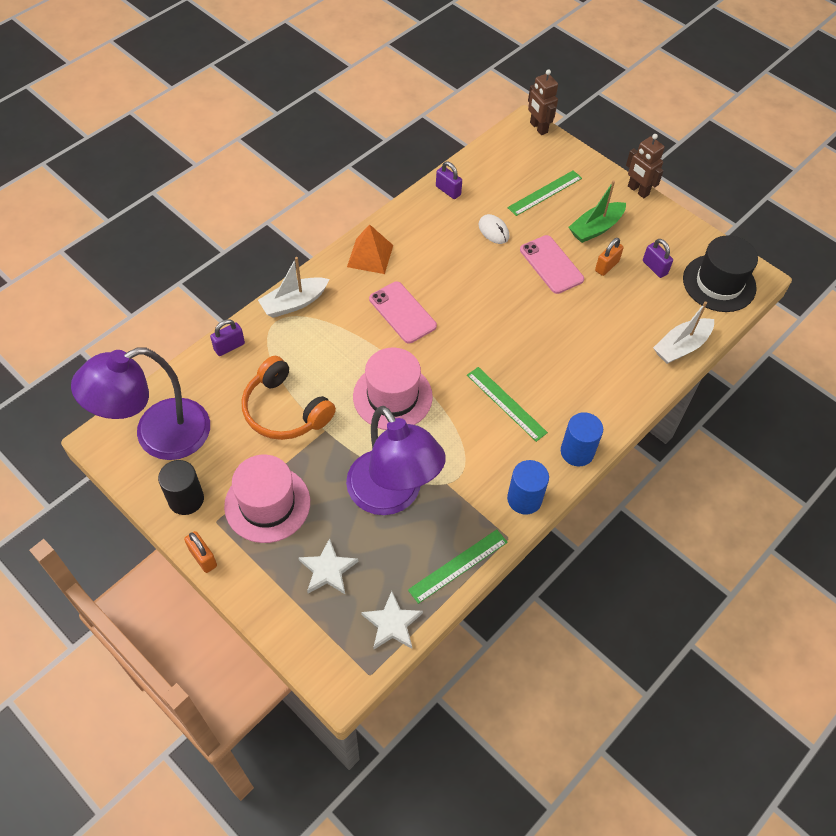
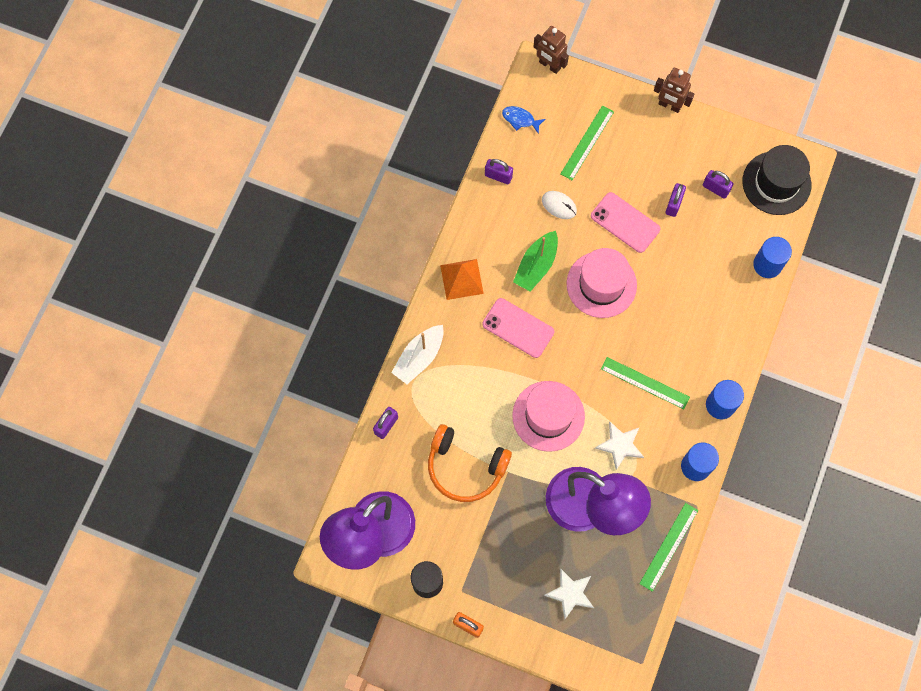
camera: 20 degrees left, 15 degrees up
pink hat [224,455,310,543] -> pink hat moved to [567,248,637,318]
white star [361,591,423,649] -> white star moved to [595,422,644,470]
green boat [568,180,626,243] -> green boat moved to [513,231,558,292]
orange padlock [595,238,624,276] -> purple padlock [665,183,686,217]
white boat [653,301,714,364] -> blue cylinder [753,237,792,278]
none -> blue fish [502,106,545,134]

